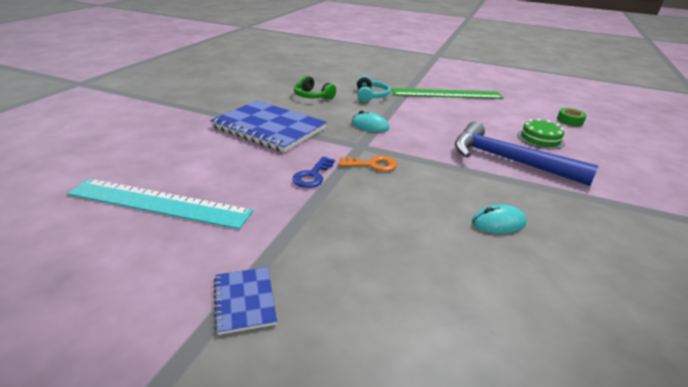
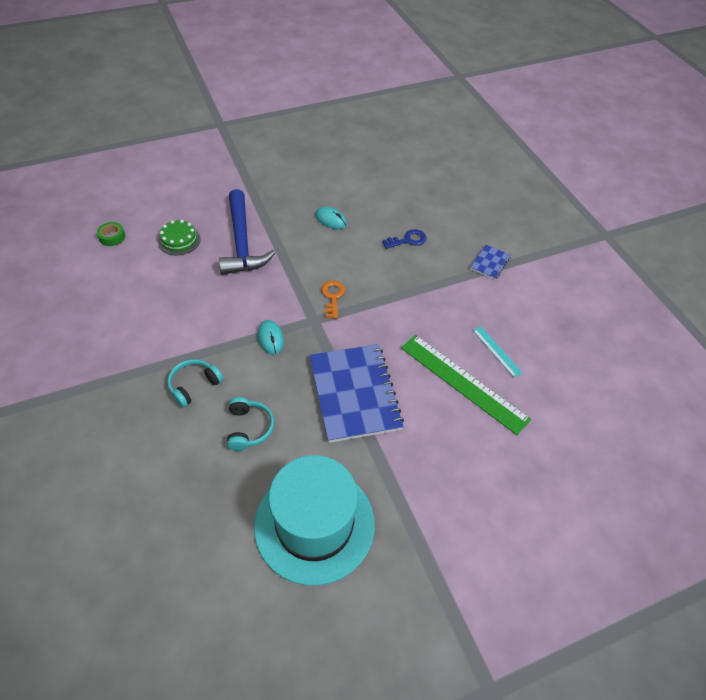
camera: 135 degrees left, 20 degrees up
turquoise ruler [67,178,253,229] -> turquoise ruler [473,326,522,378], size x0.48
blue key [292,157,335,188] -> blue key moved to [382,229,427,249]
green headphones [294,76,336,100] -> turquoise headphones [227,397,274,451]
orange key [339,156,397,171] -> orange key turned 45 degrees clockwise [321,280,345,319]
green ruler [391,88,504,99] -> green ruler moved to [401,335,531,435]
none -> turquoise hat [254,455,375,586]

